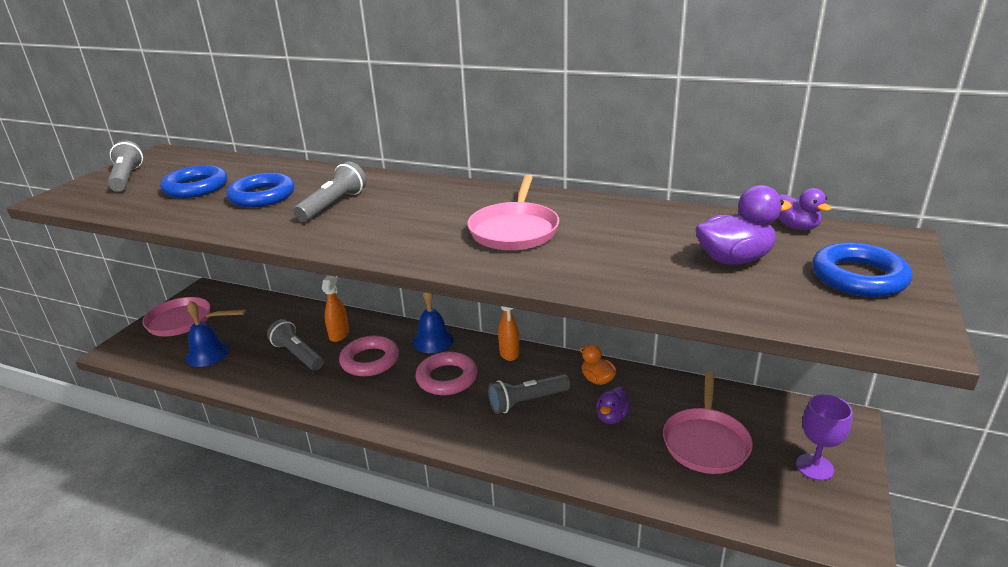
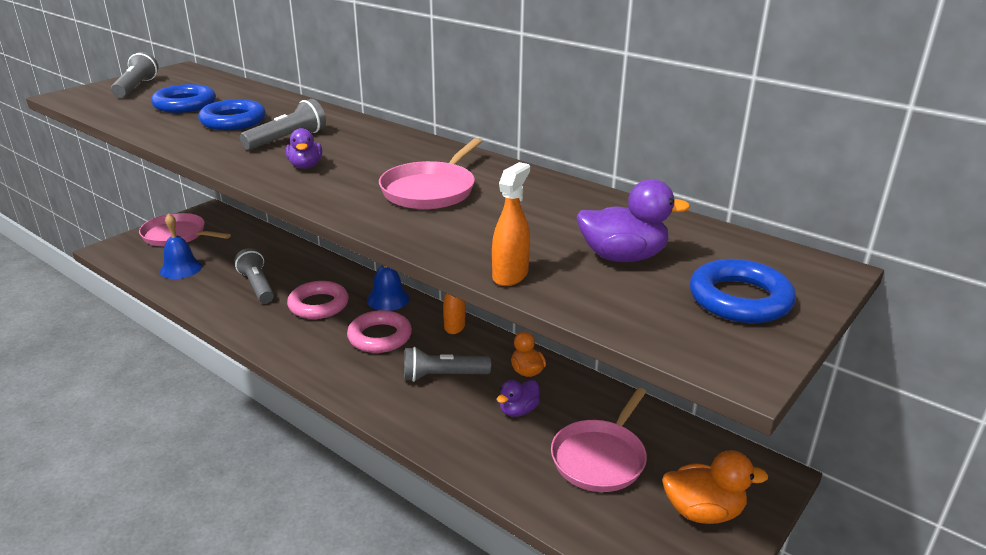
camera: 15 degrees right, 0 degrees up
orange spray bottle [322,275,349,342] -> orange spray bottle moved to [492,162,530,286]
purple duck [778,188,831,230] -> purple duck moved to [286,128,322,169]
purple goblet [796,394,853,481] -> orange duck [662,450,768,524]

